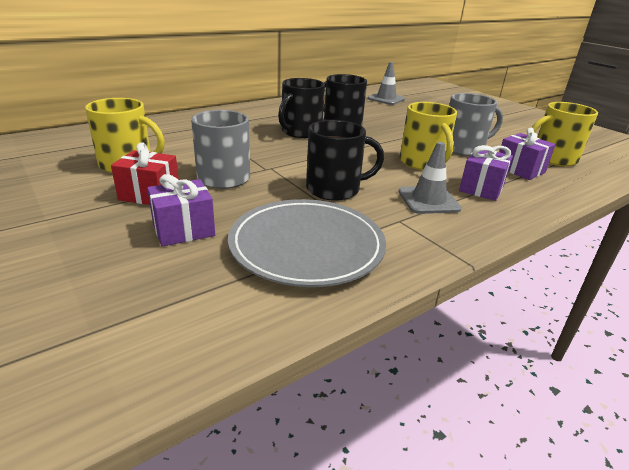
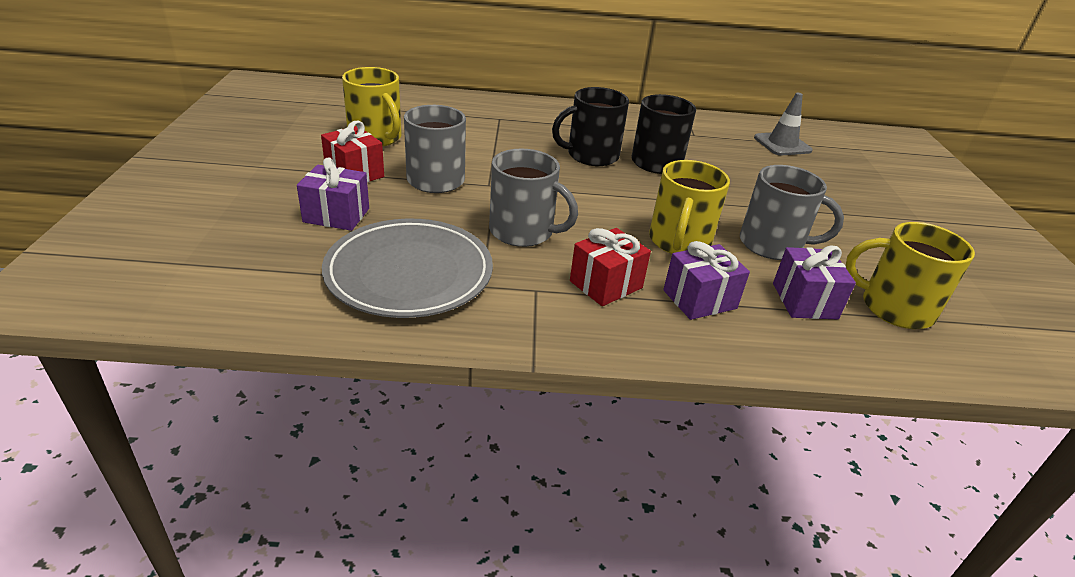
camera: 35 degrees right, 5 degrees up
black mug [306,120,384,201] -> grey mug [489,149,578,247]
grey traffic cone [398,142,462,214] -> red gift [570,228,651,306]

